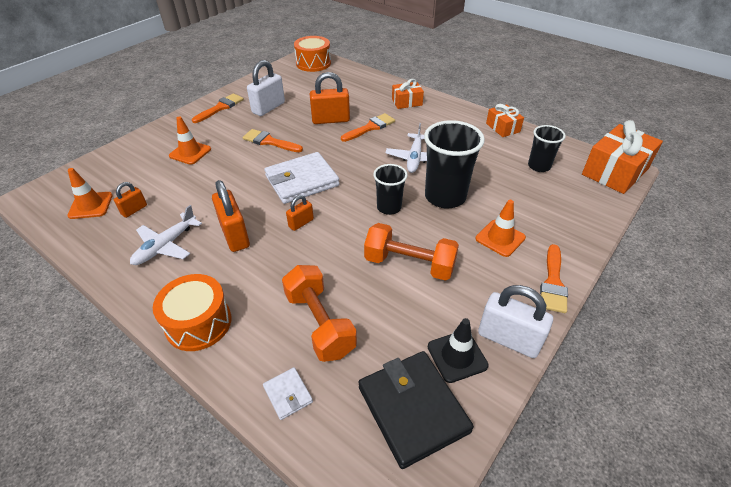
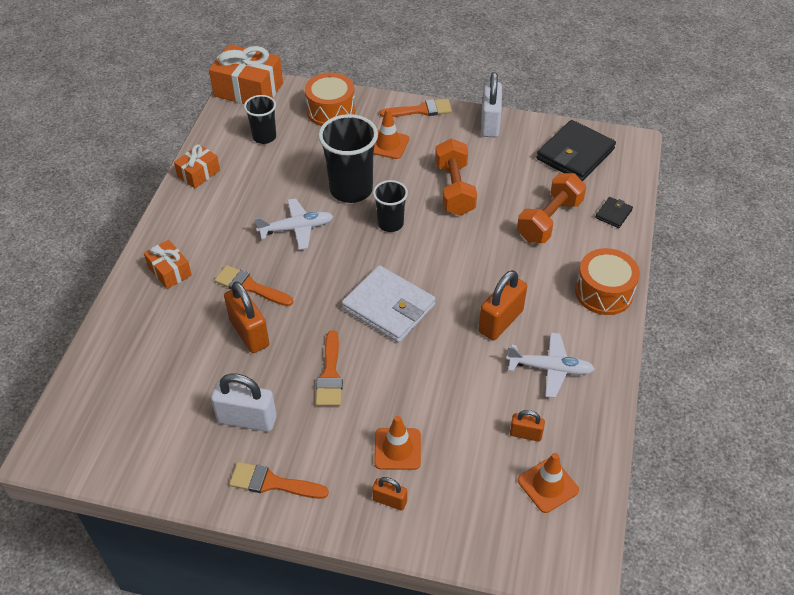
camera: 115 degrees left, 5 degrees up
white wallet [263,367,313,420] -> black wallet [595,197,633,228]
orange padlock [286,195,314,231] -> orange padlock moved to [372,477,407,511]
orange drum [294,36,331,72] -> orange drum moved to [305,73,355,126]
black traffic cone [428,318,489,383] -> none

